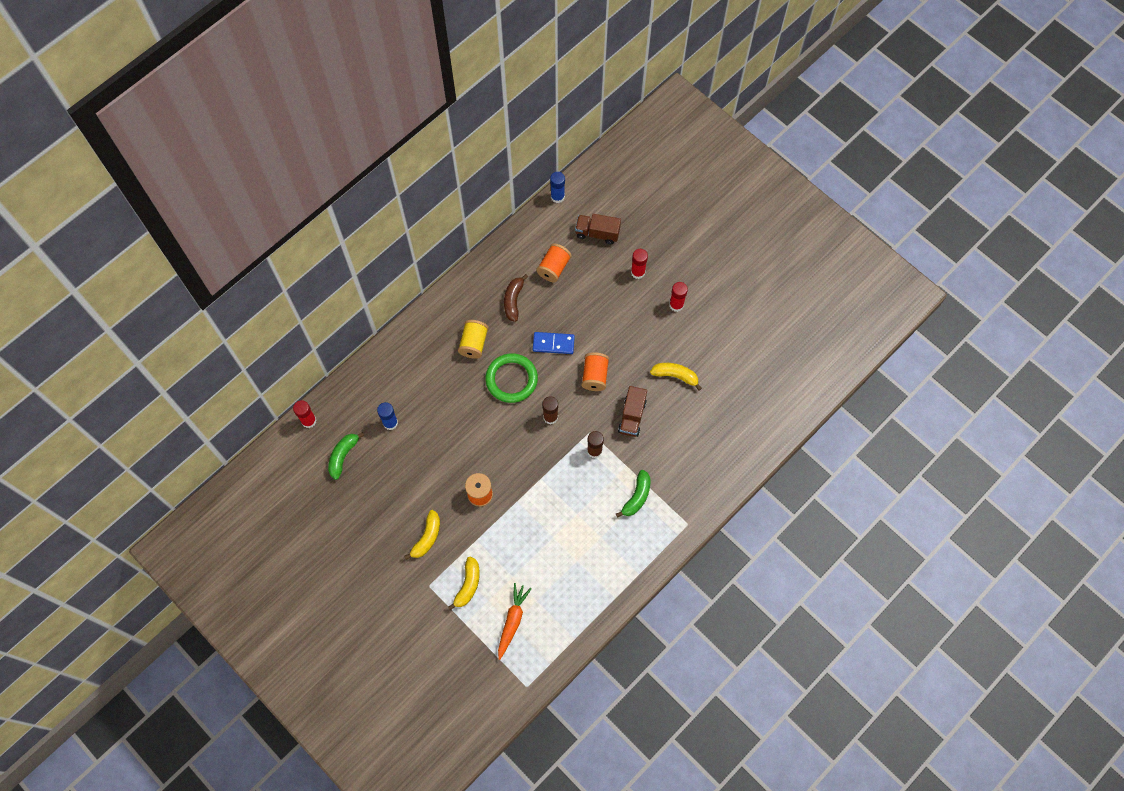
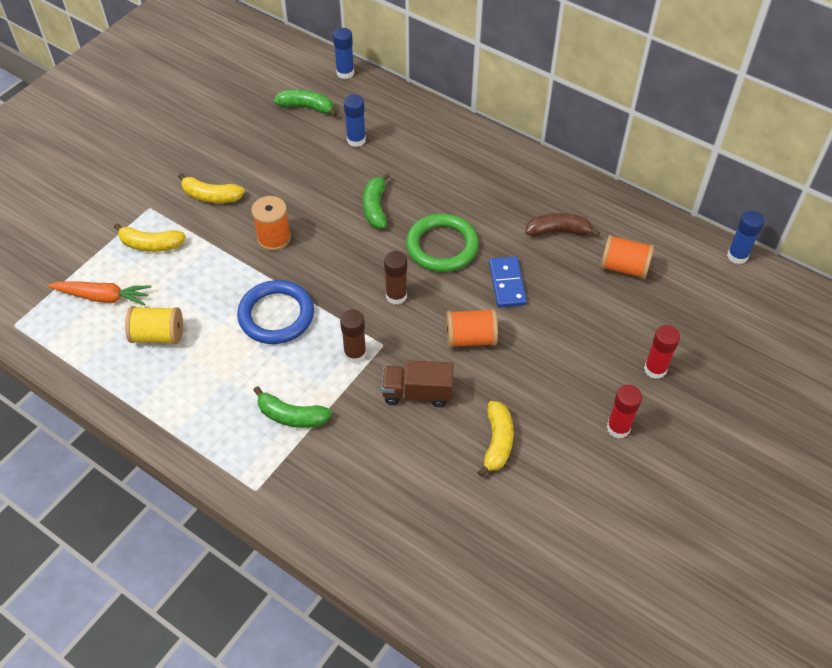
camera: 80 degrees right, 15 degrees down
red glue stick [293,400,316,428] -> blue glue stick [333,28,354,79]
yellow spool [458,320,489,359] -> yellow spool moved to [125,306,183,344]
brown truck [575,214,621,244] -> none
none -> blue ring [237,280,314,344]
none -> green banana [363,172,390,228]

